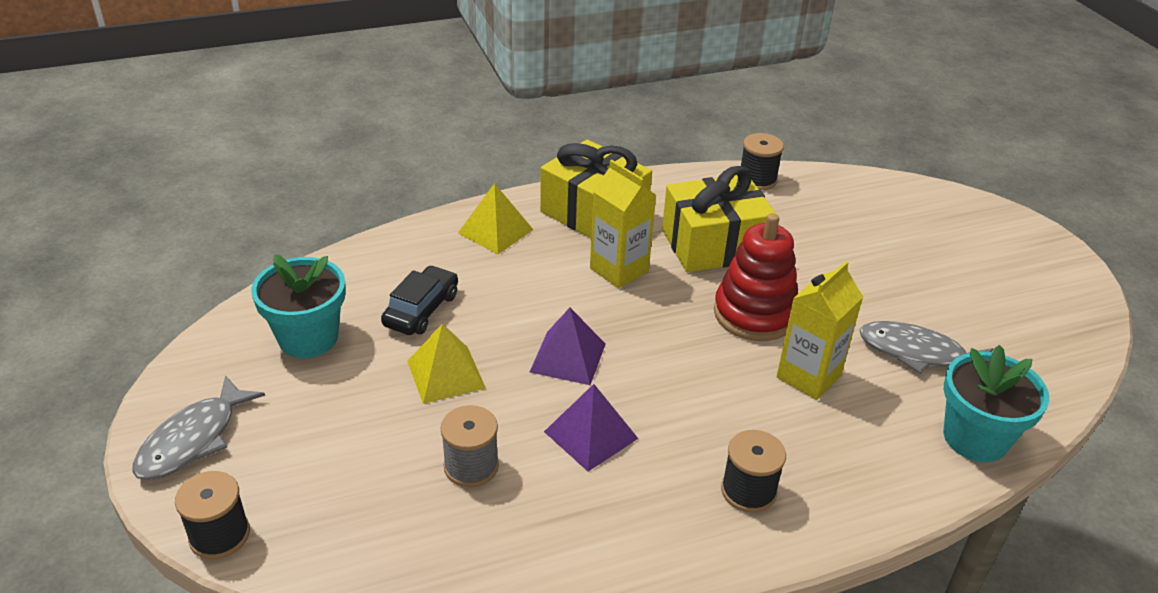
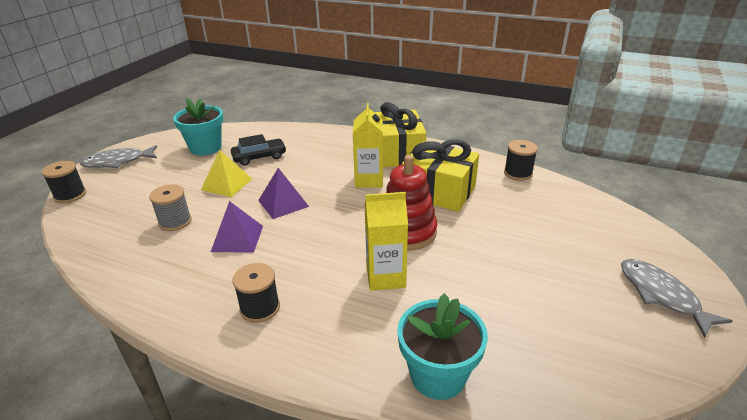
camera: 45 degrees right, 5 degrees down
yellow pyramid [458,183,533,254] -> none
grey fish [860,321,993,374] -> grey fish moved to [621,259,733,338]

